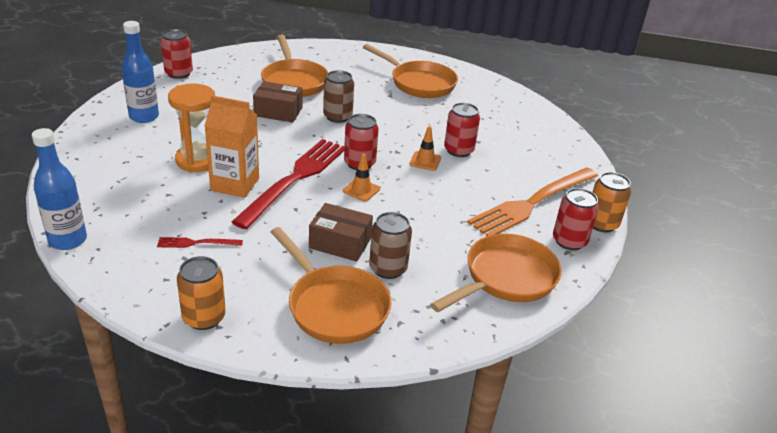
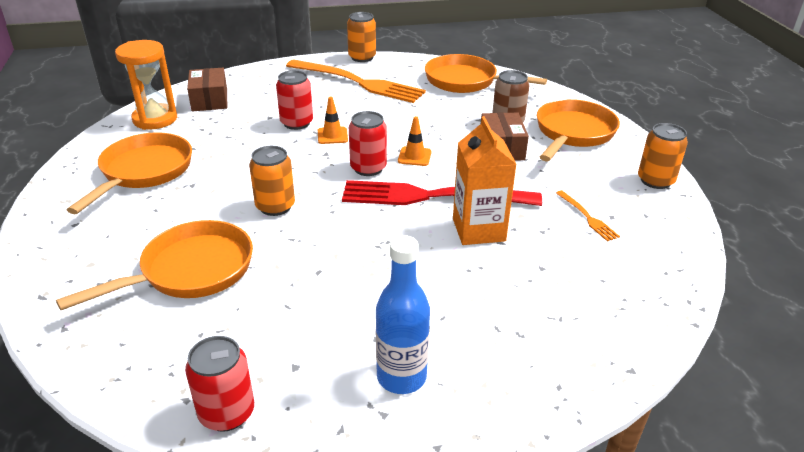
camera: 110 degrees left, 0 degrees up
blue bottle [32,128,87,250] -> none
red fork [157,237,243,248] -> orange fork [556,190,620,242]
orange hourglass [168,84,215,172] -> orange hourglass moved to [115,40,178,130]
brown box [253,81,303,122] -> brown box moved to [187,68,227,111]
brown can [323,70,354,123] -> orange can [249,146,295,216]
red can [553,188,599,251] -> none

